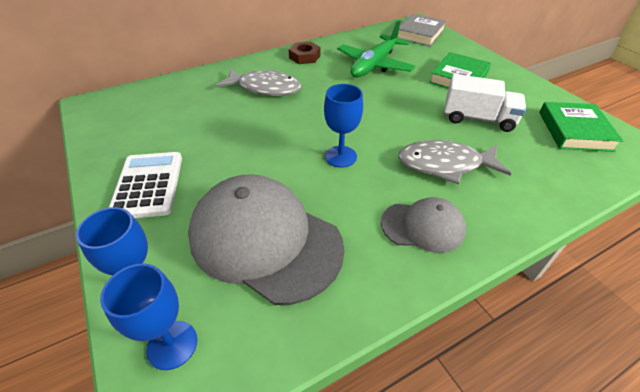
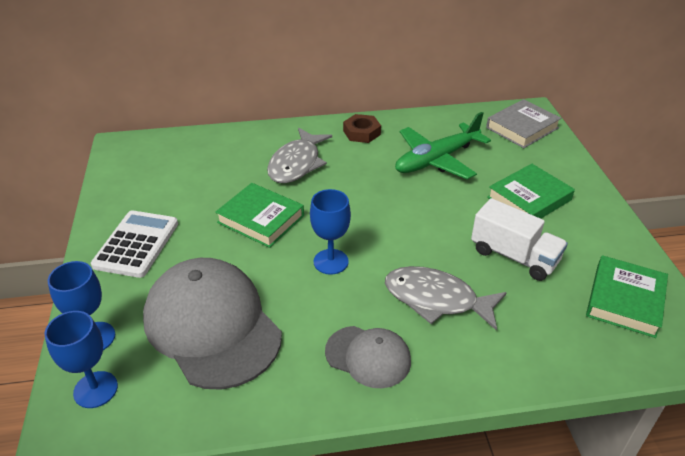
camera: 20 degrees right, 5 degrees down
grey fish [216,69,301,96] -> grey fish turned 75 degrees clockwise [267,128,332,183]
none -> green book [215,183,304,248]

